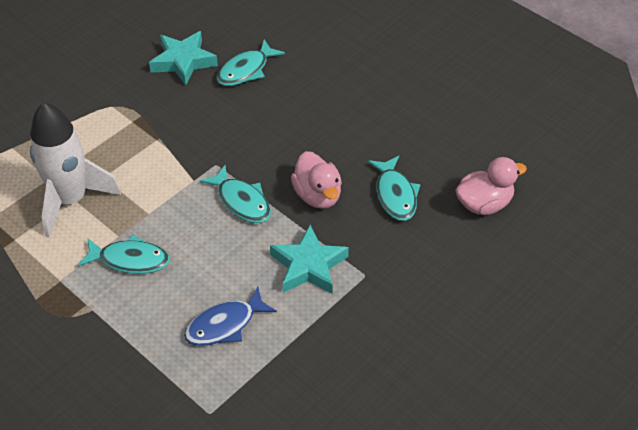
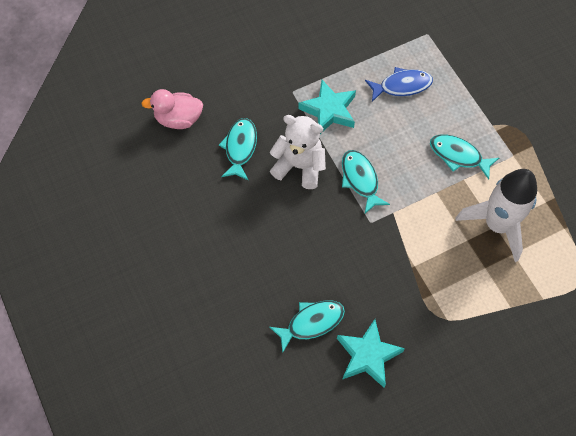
camera: 160 degrees left, 15 degrees up
pink duck [291,151,342,209] -> white teddy bear [270,115,326,189]

